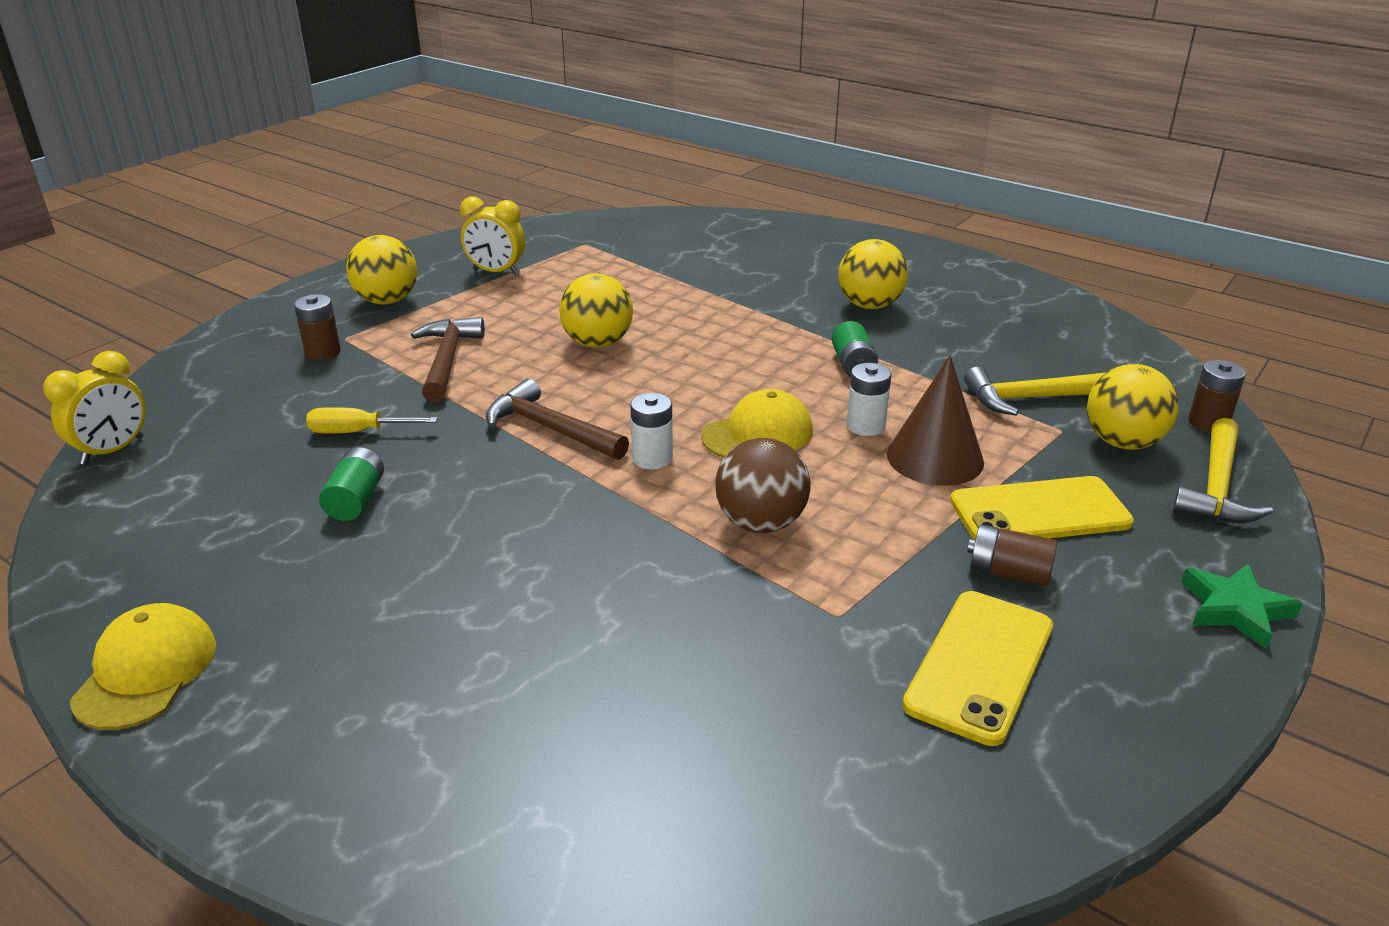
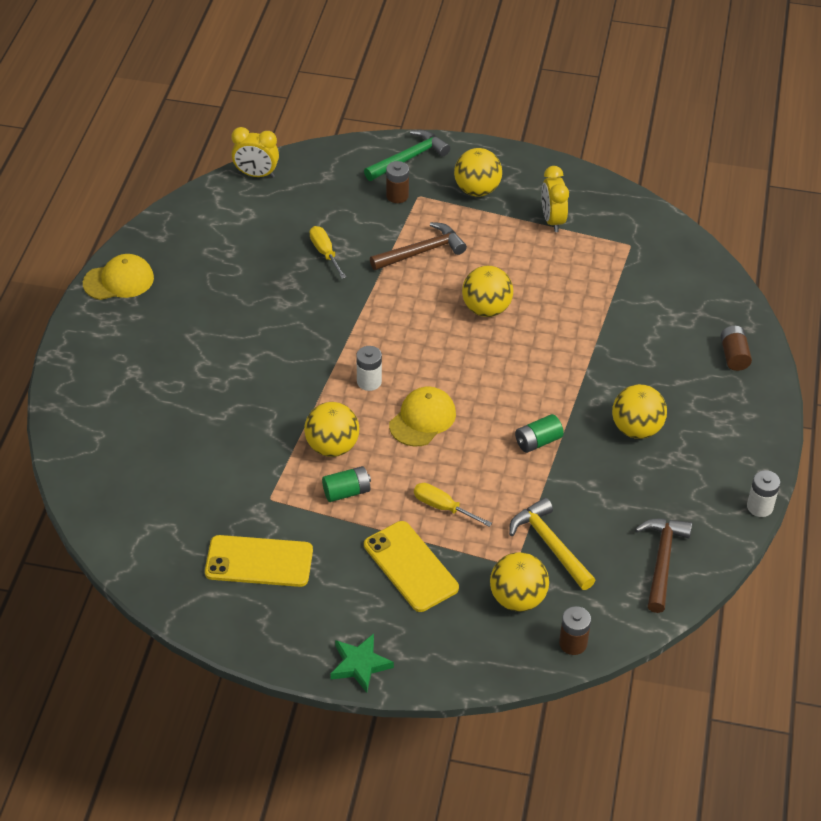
camera: 65 degrees right, 15 degrees up
green battery [319,447,384,521] -> green battery moved to [322,466,371,502]
brown hammer [486,379,629,460] -> brown hammer moved to [635,519,692,613]
yellow cap [701,389,813,458] -> yellow cap turned 90 degrees counterclockwise [389,387,456,446]
brown ball [715,438,810,533] -> yellow ball [304,402,359,457]
white battery [847,363,891,436] -> white battery moved to [747,470,780,517]
brown cone [887,355,984,486] -> yellow screwdriver [414,483,492,527]
brown battery [967,524,1057,587] -> brown battery moved to [721,326,752,371]
yellow hammer [1173,418,1273,523] -> none
none -> green hammer [364,130,450,181]

